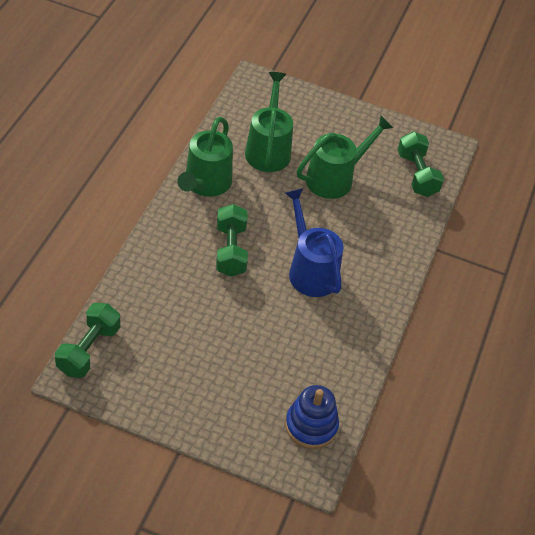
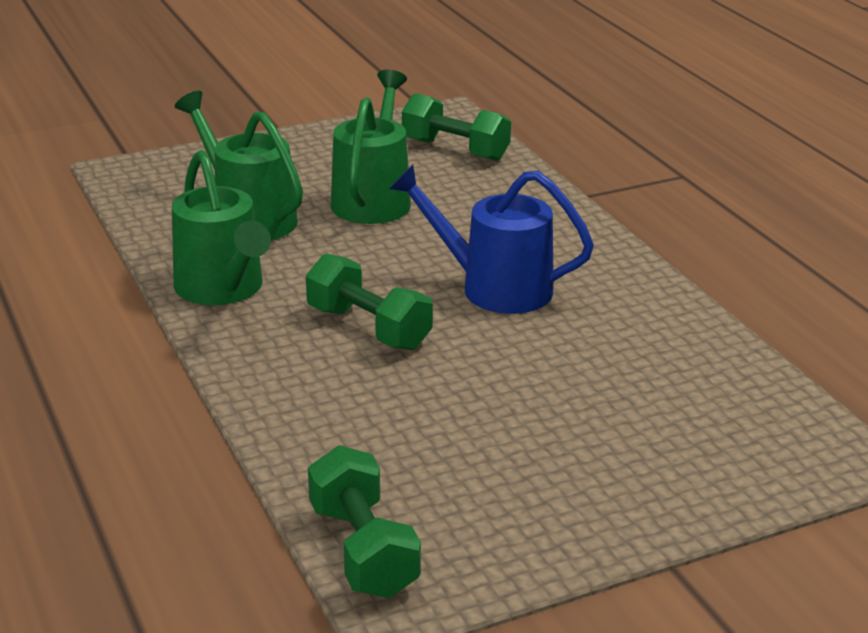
camera: 40 degrees left, 20 degrees down
blue stacking toy [285,385,339,449] -> none

